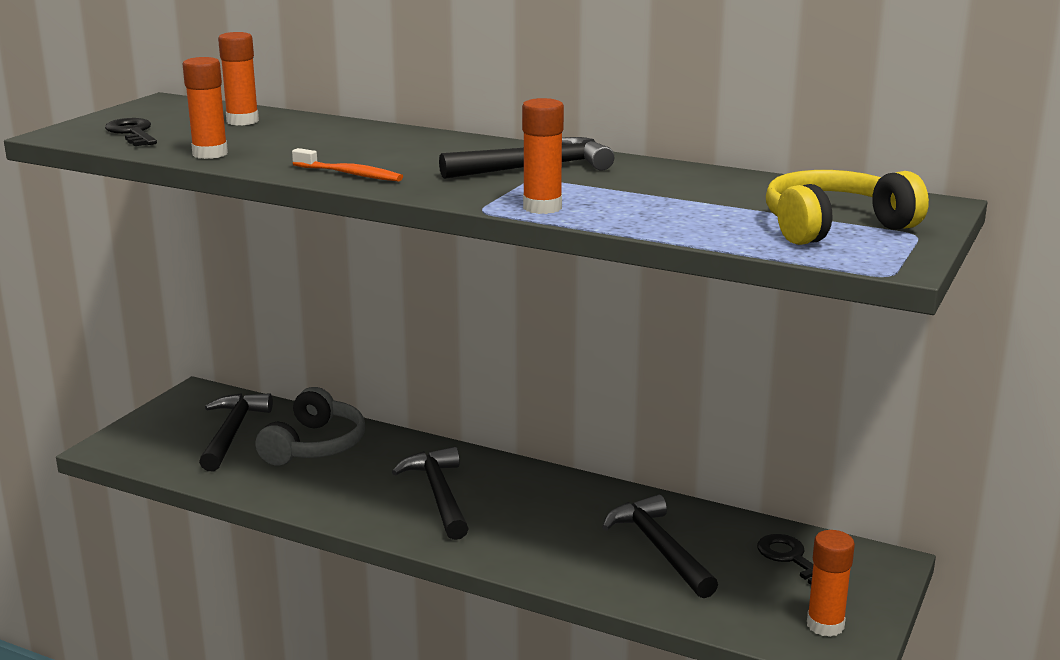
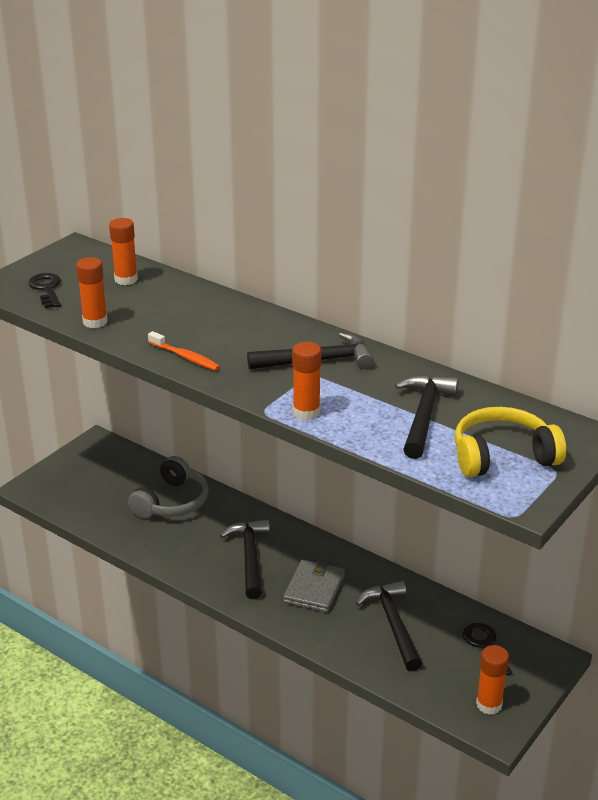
camera: 10 degrees right, 10 degrees up
black hammer [199,393,273,471] -> black hammer moved to [395,375,458,459]
none -> grey wallet [283,560,345,613]

